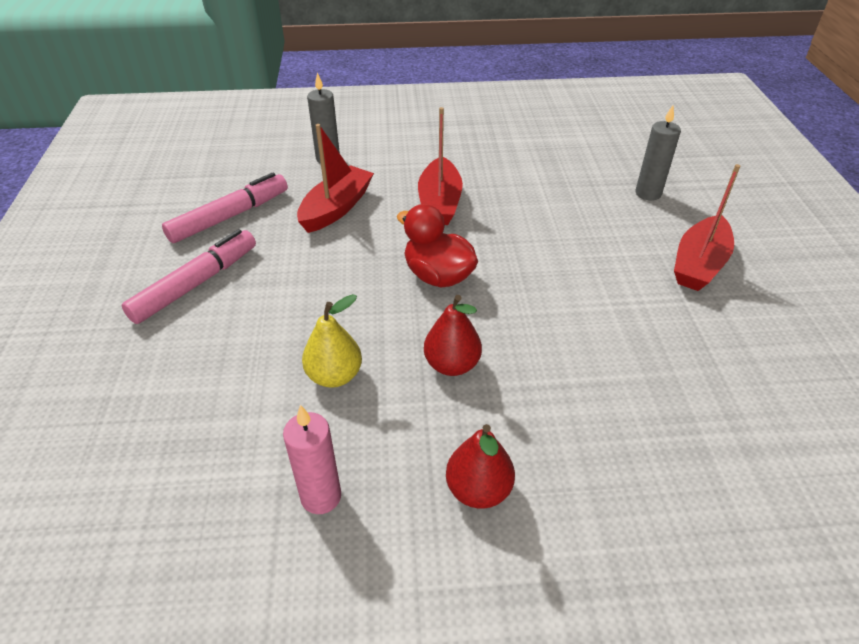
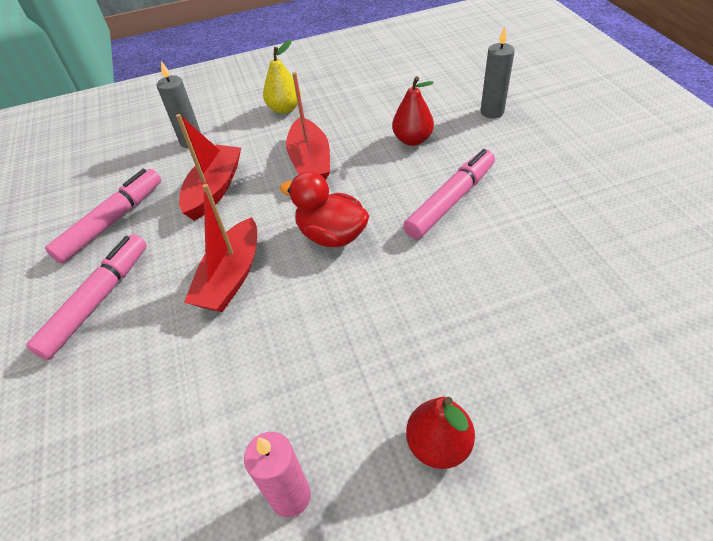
camera: 10 degrees left, 5 degrees up
yellow pear [302,294,362,388] -> yellow pear moved to [263,40,301,114]
red pear [424,295,482,376] -> red pear moved to [392,76,434,146]
red boat [674,164,740,291] -> red boat moved to [184,184,257,312]
none -> pink marker [403,149,495,239]

